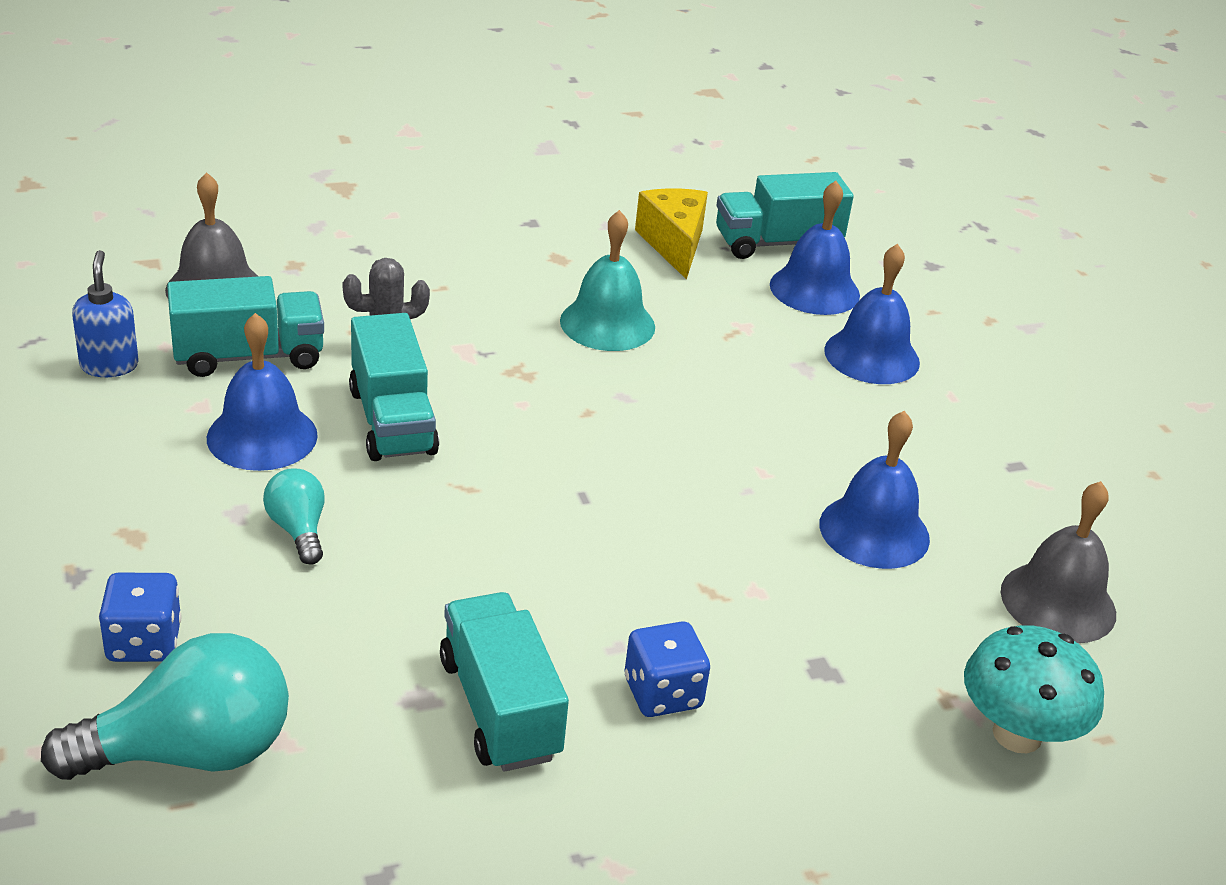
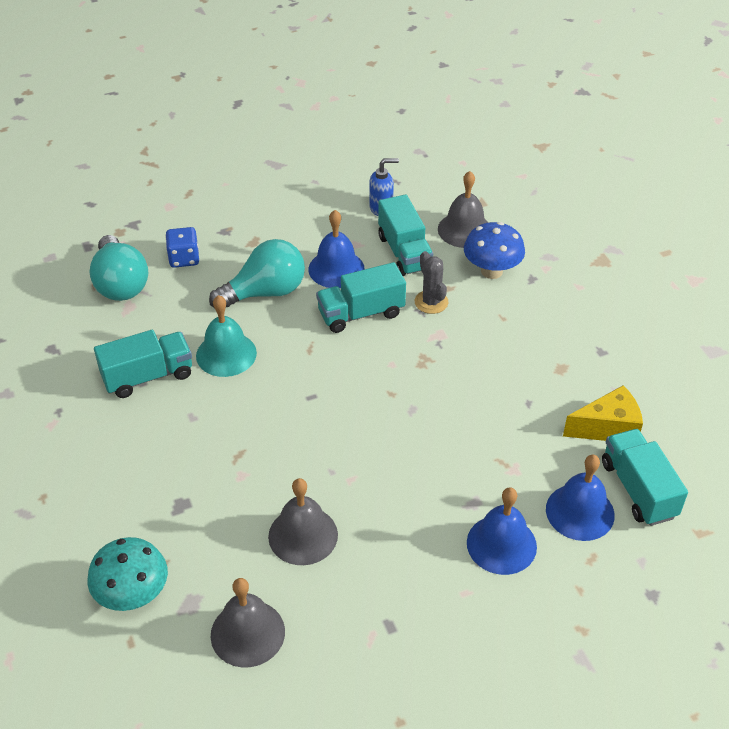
camera: 90 degrees right, 10 degrees up
turquoise light bulb [263,468,325,565] -> turquoise light bulb [209,239,305,308], size x1.91
turquoise bell [560,210,655,351] -> turquoise bell moved to [196,295,257,377]
blue dice [625,621,710,717] -> none
blue bell [820,411,930,569] -> grey bell [268,478,338,565]
none -> blue mushroom [464,222,525,279]

